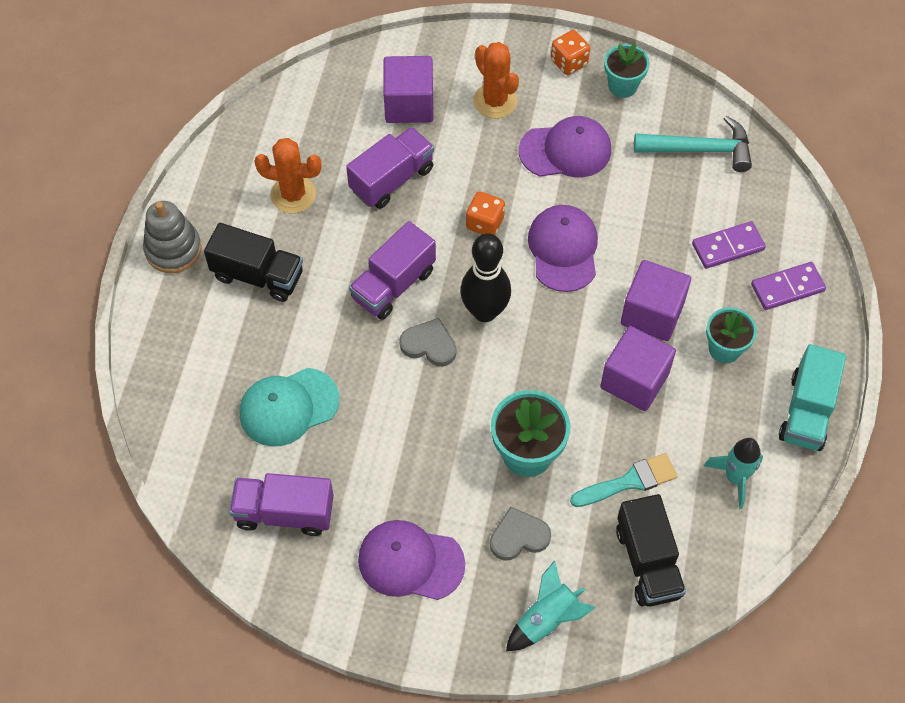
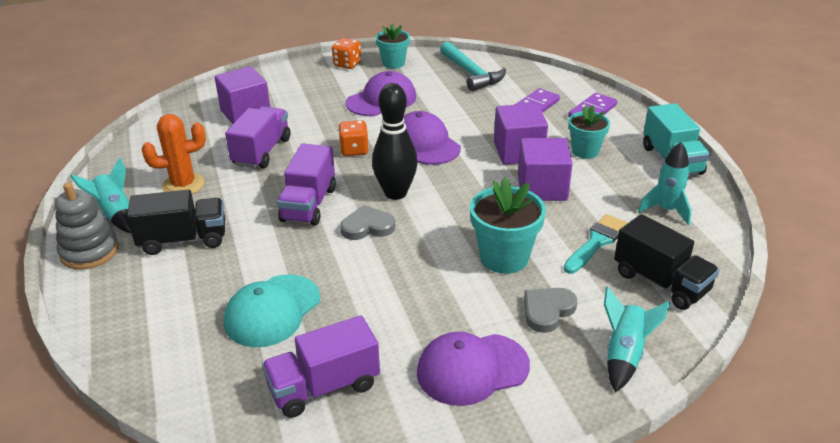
camera: 30 degrees left, 25 degrees down
orange cactus [473,42,519,119] -> none
turquoise hammer [634,116,752,172] -> turquoise hammer turned 90 degrees clockwise [440,42,506,91]
none -> turquoise rocket [70,157,131,233]

